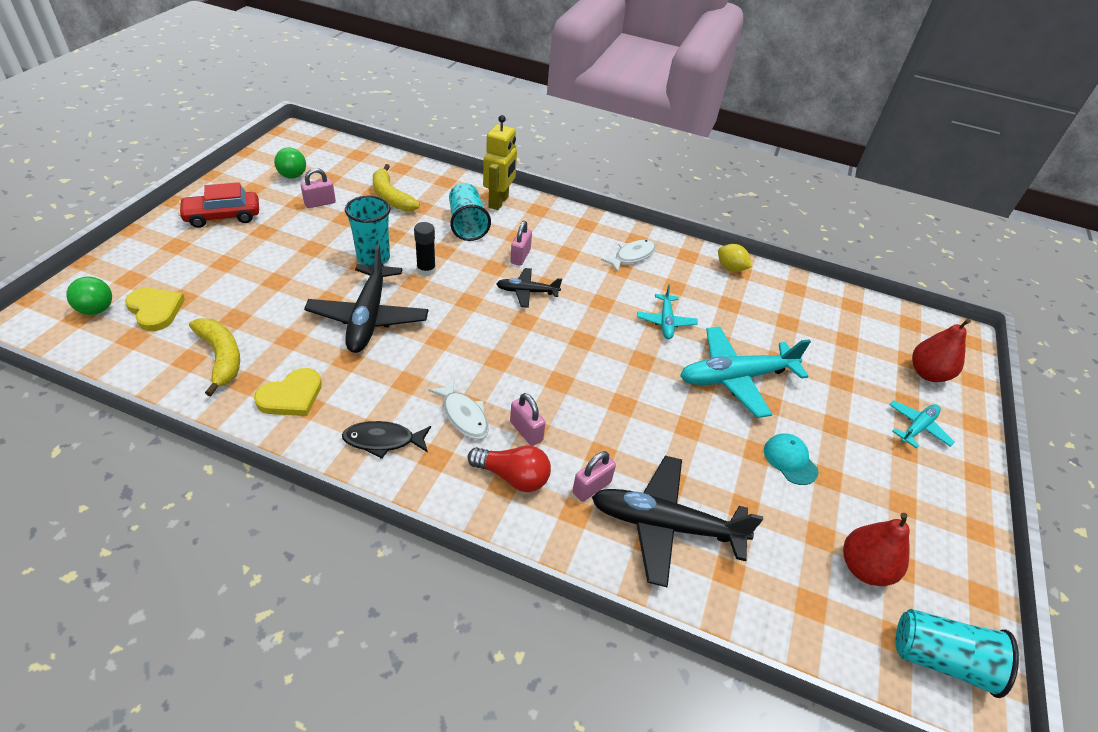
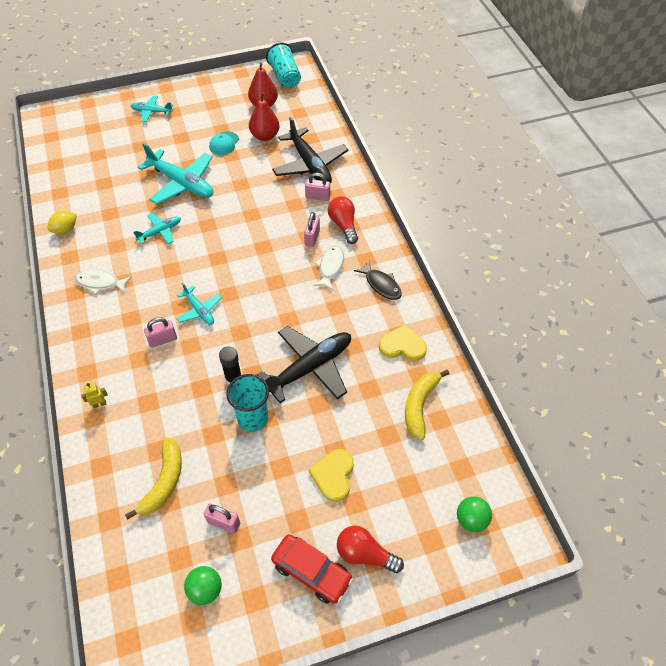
camera: 125 degrees left, 10 degrees up
yellow heart [125,288,185,331] -> yellow heart moved to [308,449,354,502]
turquoise cup [449,183,491,241] -> none
yellow robot [483,115,517,210] -> yellow robot [81,383,108,408], size x0.43
black plane [496,268,562,308] -> turquoise plane [176,283,222,325]
yellow lemon [718,244,752,272] -> yellow lemon turned 45 degrees clockwise [48,211,77,234]
red pear [912,319,971,382] -> red pear moved to [249,93,280,141]
none -> red light bulb [337,525,404,573]

